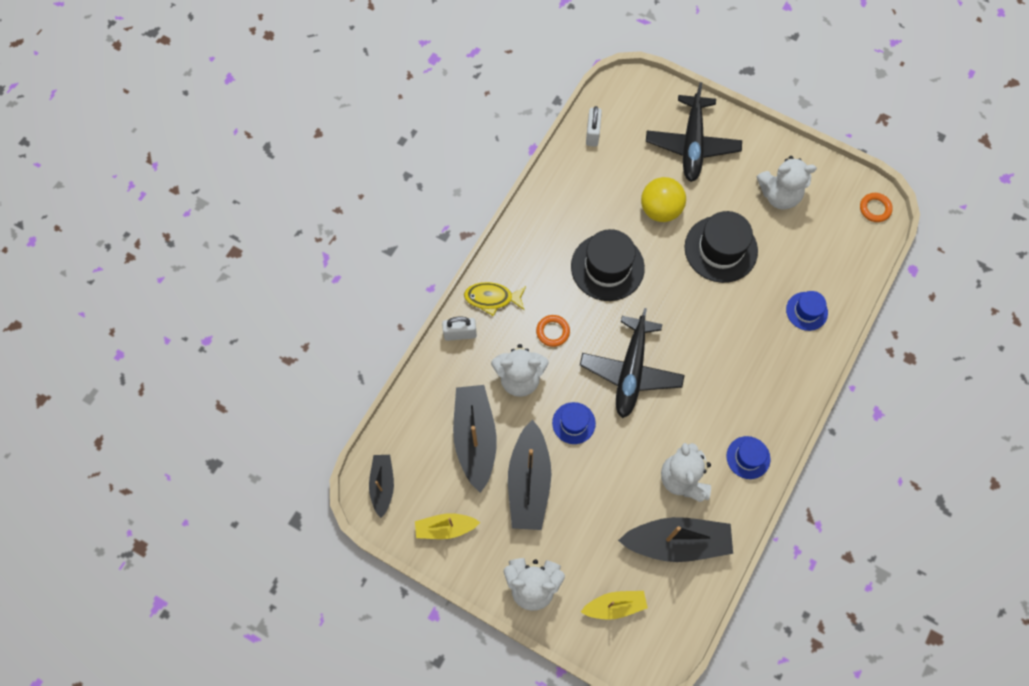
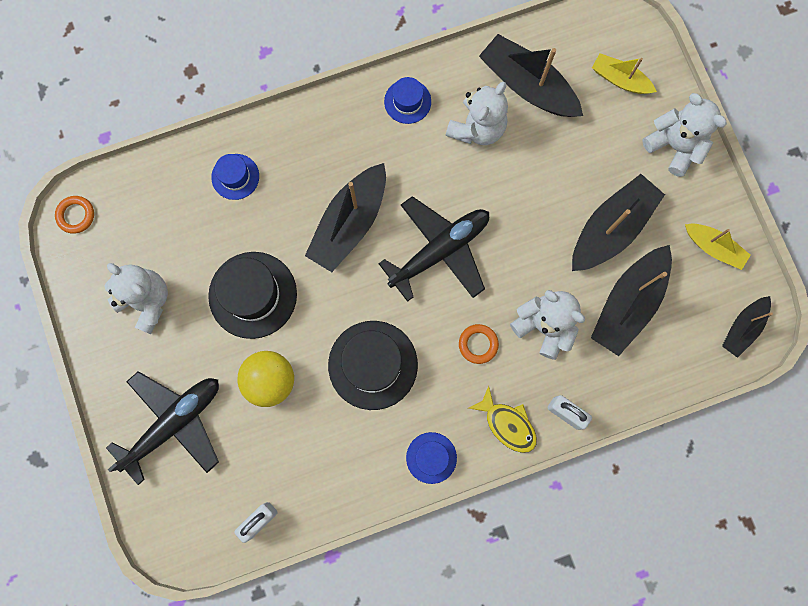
camera: 140 degrees left, 10 degrees up
blue hat [552,402,596,444] -> blue hat moved to [406,432,457,484]
none -> black boat [305,163,386,272]

